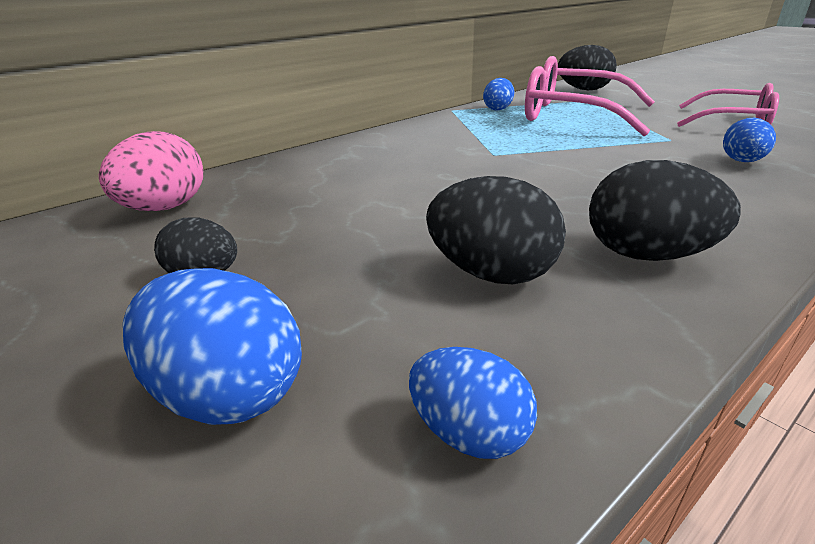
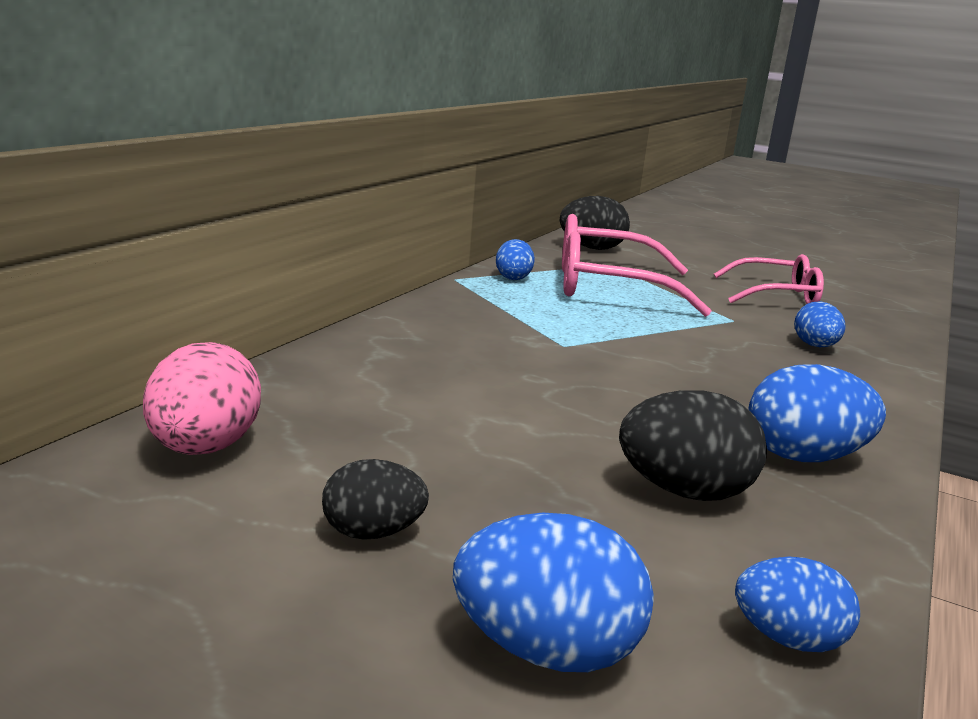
camera: 25 degrees left, 10 degrees down
black egg [589,160,741,261] -> blue egg [748,364,886,462]

